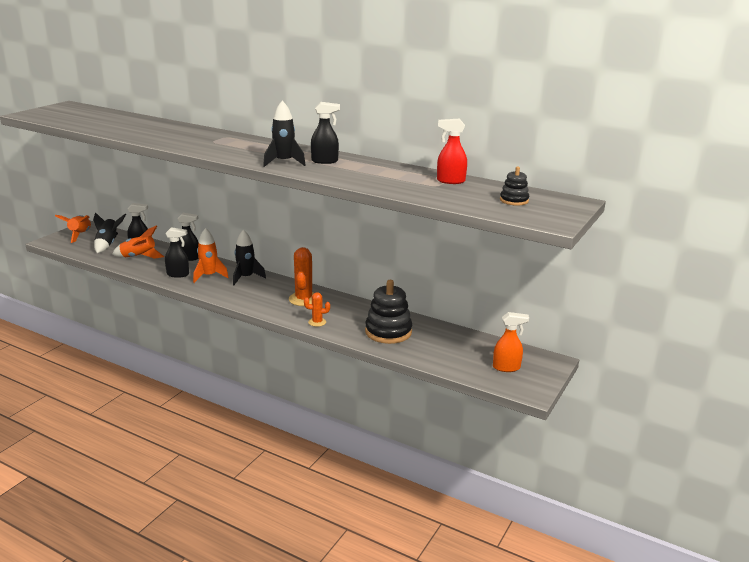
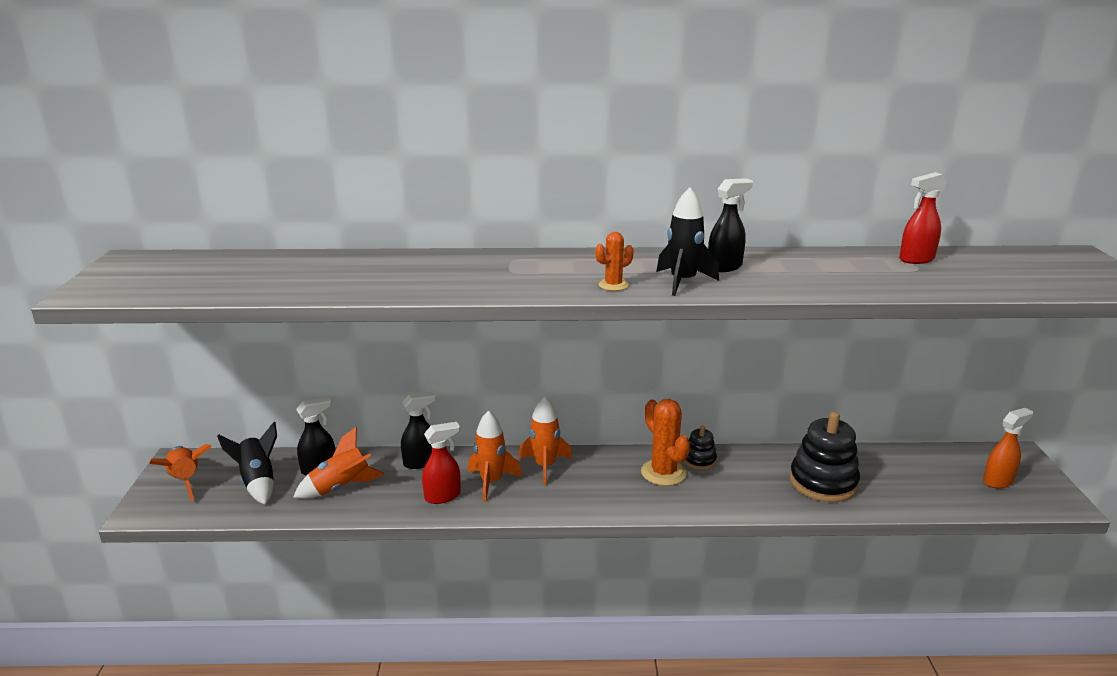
camera: 30 degrees left, 0 degrees up
black spray bottle [165,227,189,278] -> red spray bottle [422,422,461,504]
black rocket [233,230,266,285] -> orange rocket [519,396,572,485]
orange cactus [304,292,330,327] -> orange cactus moved to [595,232,634,291]
black stacking toy [500,167,529,206] -> black stacking toy moved to [684,426,717,470]

